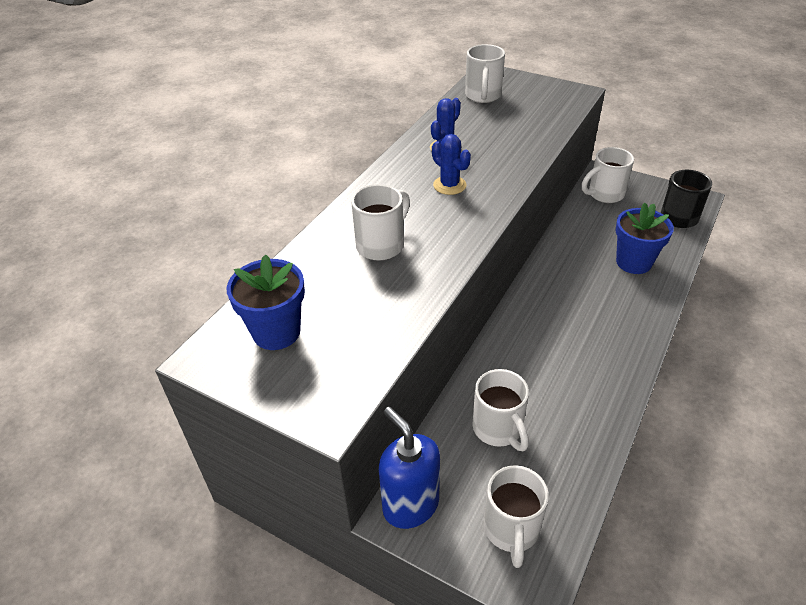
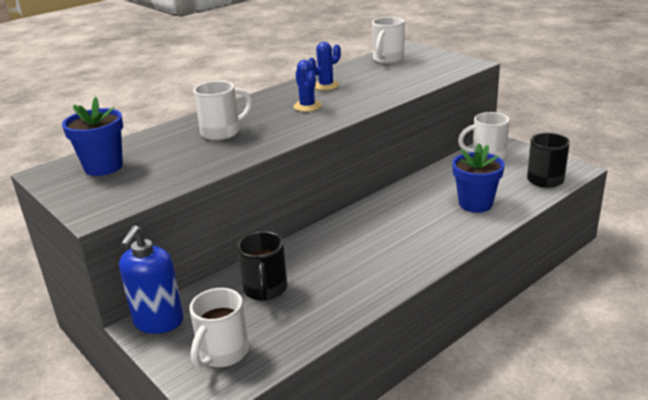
camera: 20 degrees right, 15 degrees down
blue soap dispenser [379,407,440,529] -> blue soap dispenser turned 150 degrees counterclockwise [119,225,183,334]
white mug [472,369,529,451] -> black mug [237,231,287,301]

